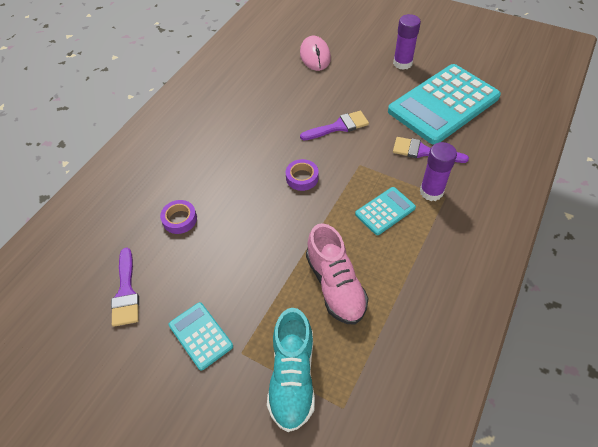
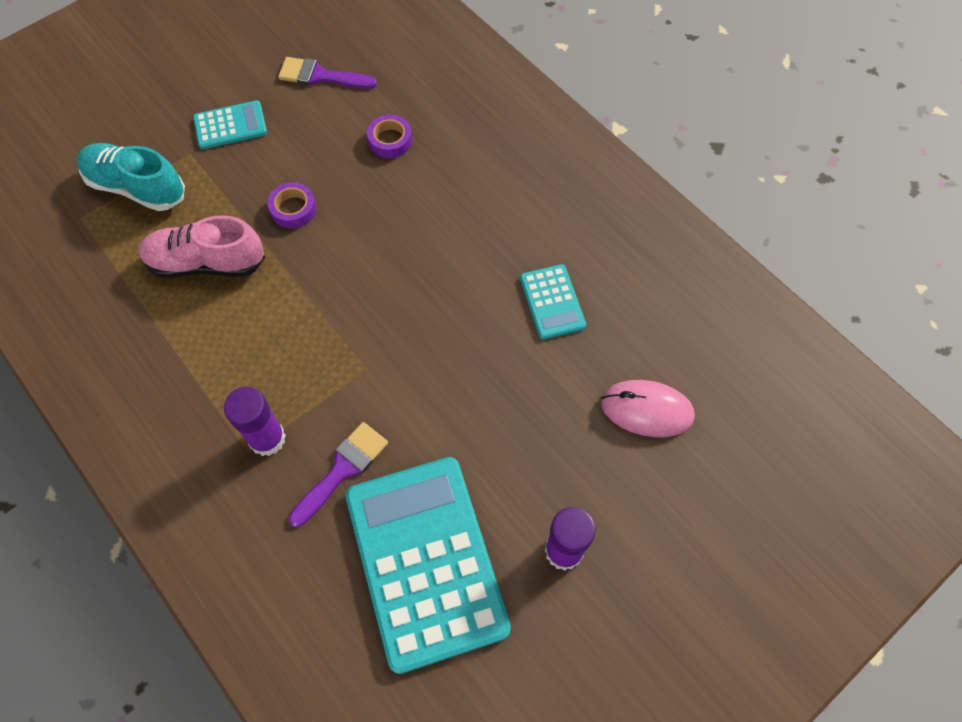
camera: 110 degrees right, 10 degrees up
purple tape [286,159,318,191] -> purple tape moved to [268,182,316,228]
purple brush [300,111,369,141] -> none
turquoise calculator [355,187,416,235] -> turquoise calculator moved to [520,264,586,340]

